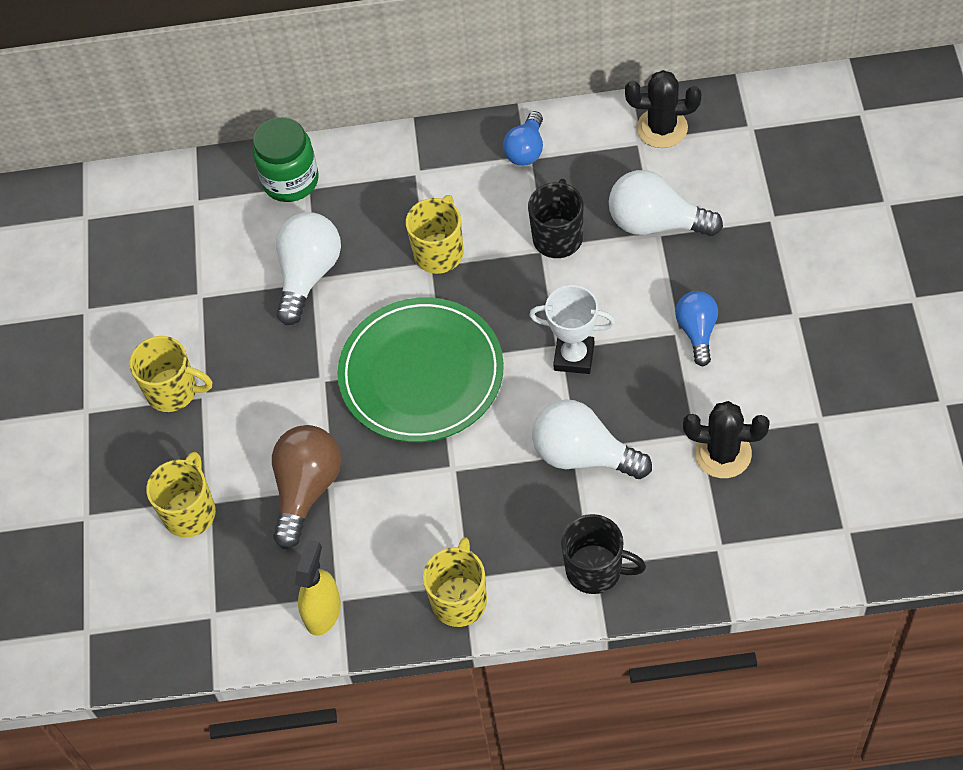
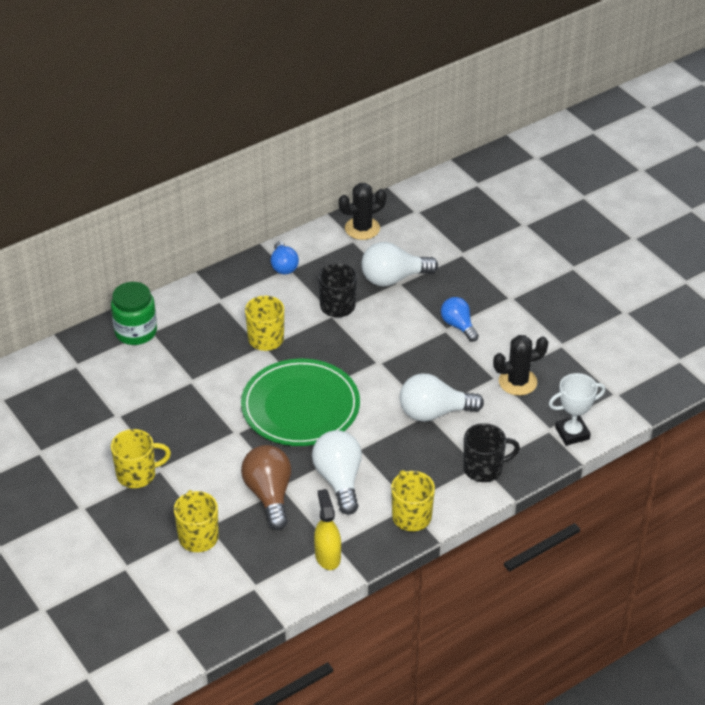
camera: 35 degrees left, 15 degrees down
white light bulb [276,212,341,325] -> white light bulb moved to [312,430,362,515]
white trophy [529,285,615,374] -> white trophy moved to [549,373,606,446]

